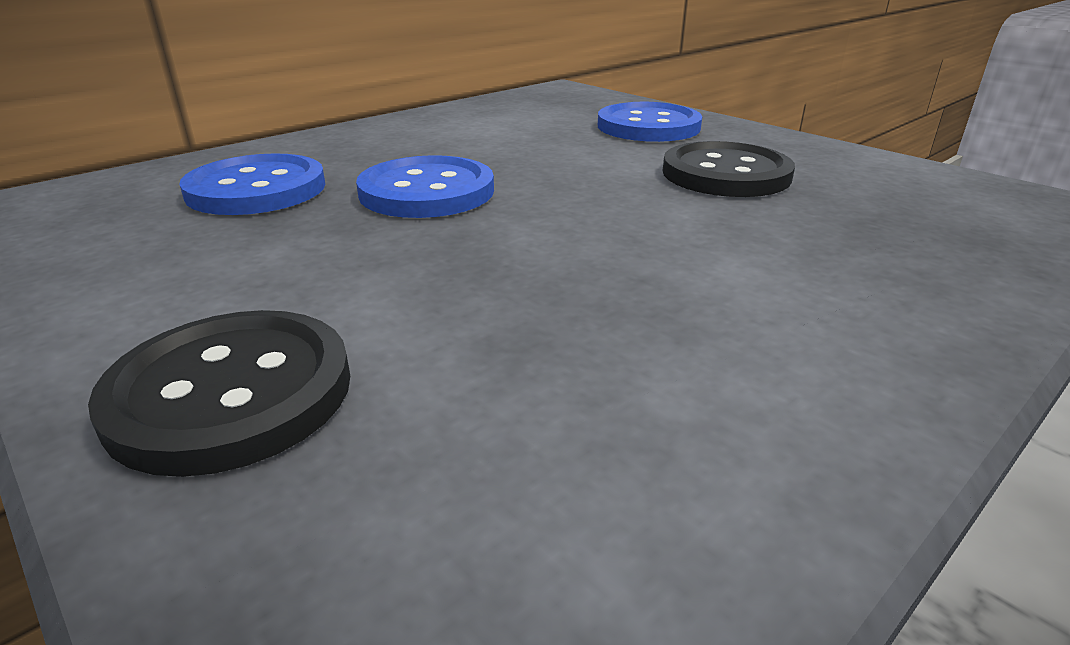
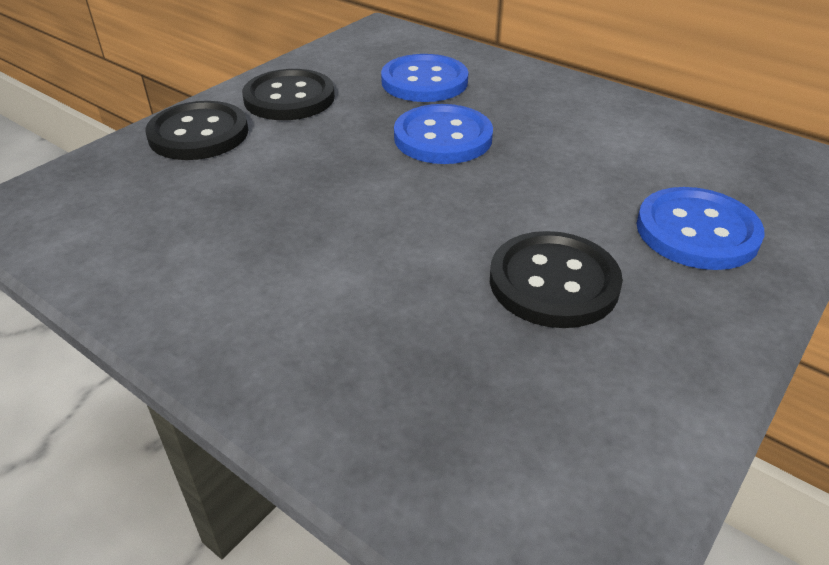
camera: 80 degrees right, 10 degrees up
none -> black button [242,69,335,120]

